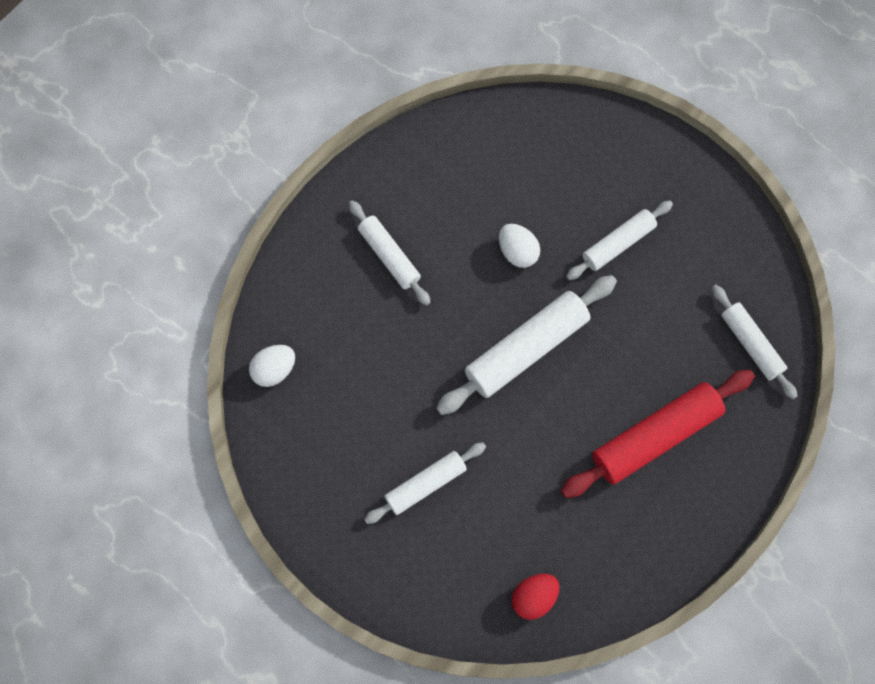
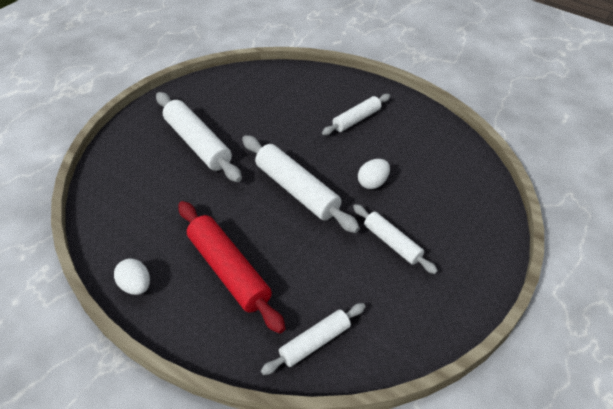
camera: 85 degrees right, 25 degrees down
white egg [249,345,295,387] -> white egg moved to [114,258,150,295]
white rolling pin [364,442,486,524] -> white rolling pin [156,92,242,182], size x1.63
red egg [512,574,560,620] -> none

